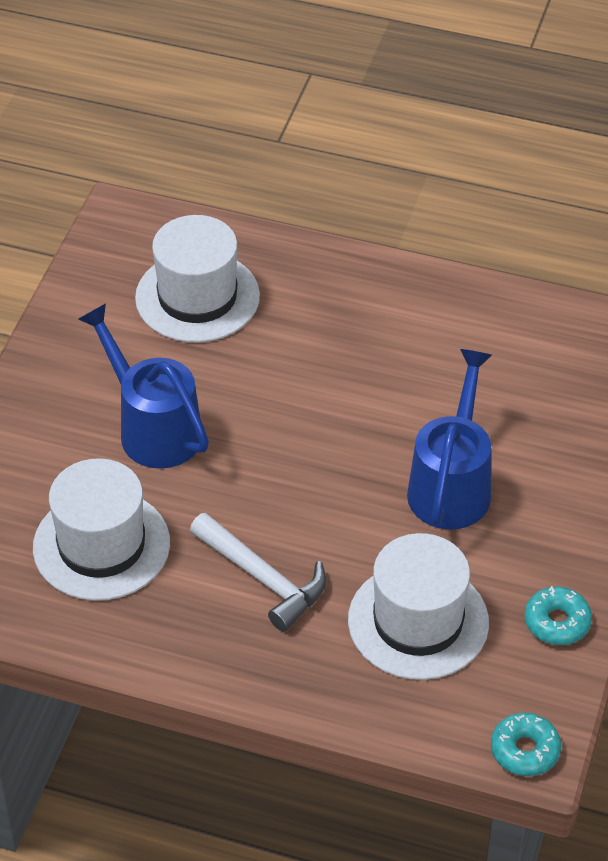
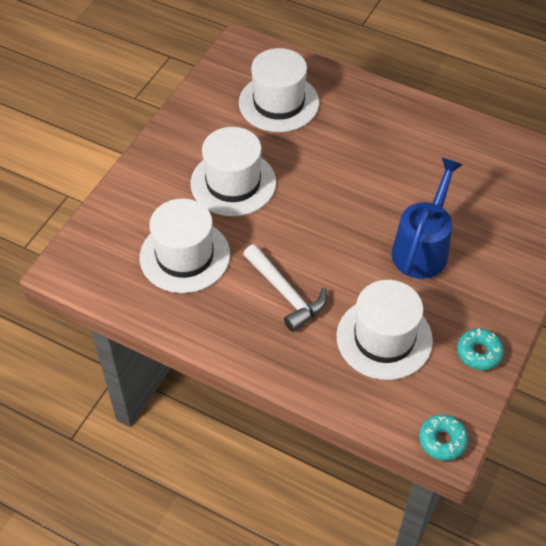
camera: 10 degrees right, 5 degrees up
blue watering can [78,303,209,469] -> white hat [190,127,276,216]

